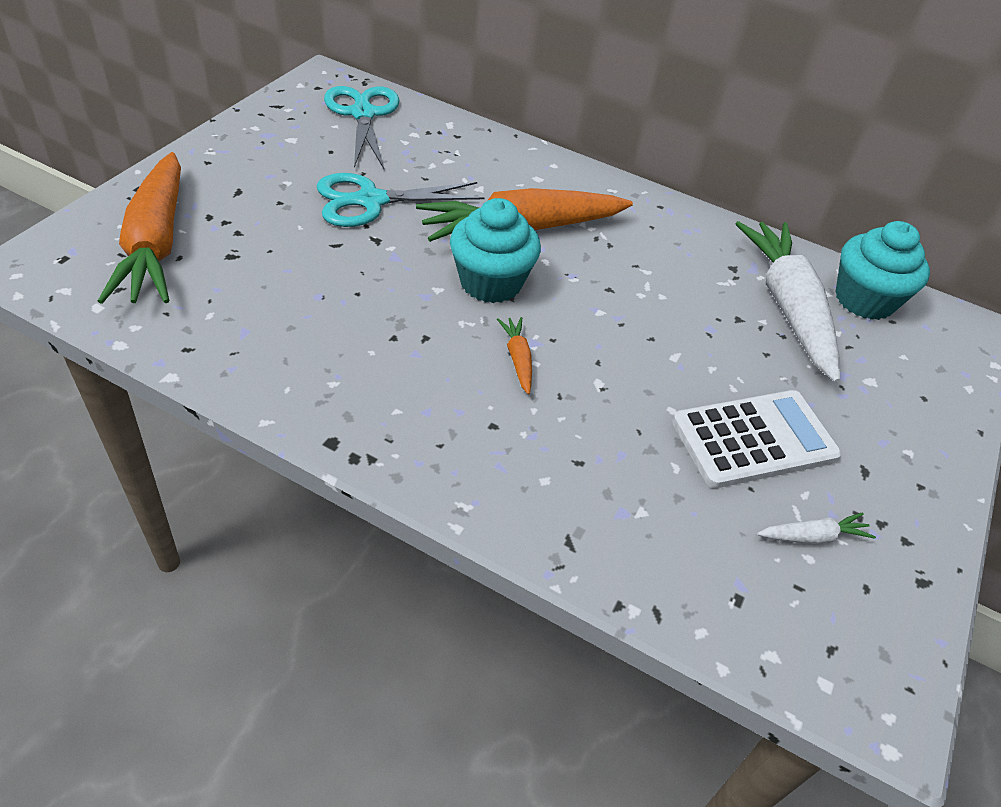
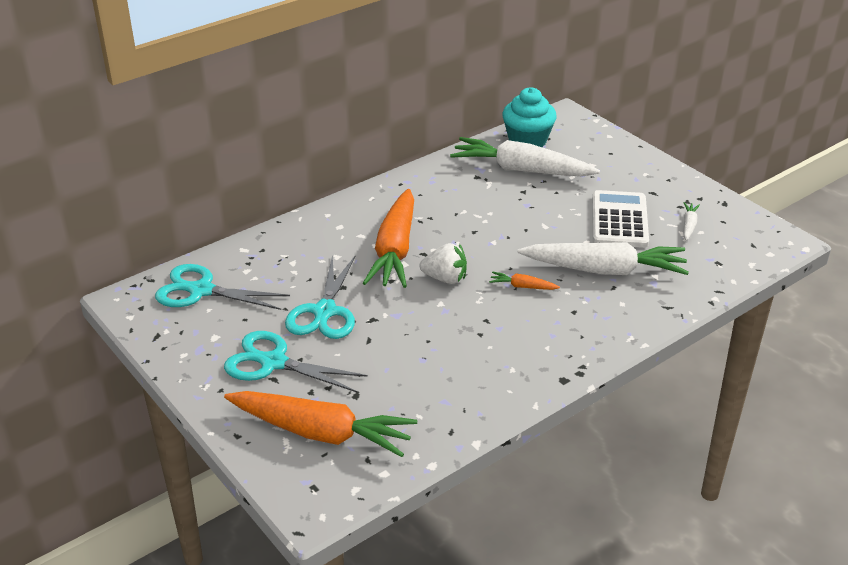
camera: 60 degrees left, 10 degrees down
turquoise cupcake [450,198,541,303] -> white strawberry [419,243,467,284]
none -> turquoise scissors [224,331,368,392]
none -> white carrot [518,242,689,275]

